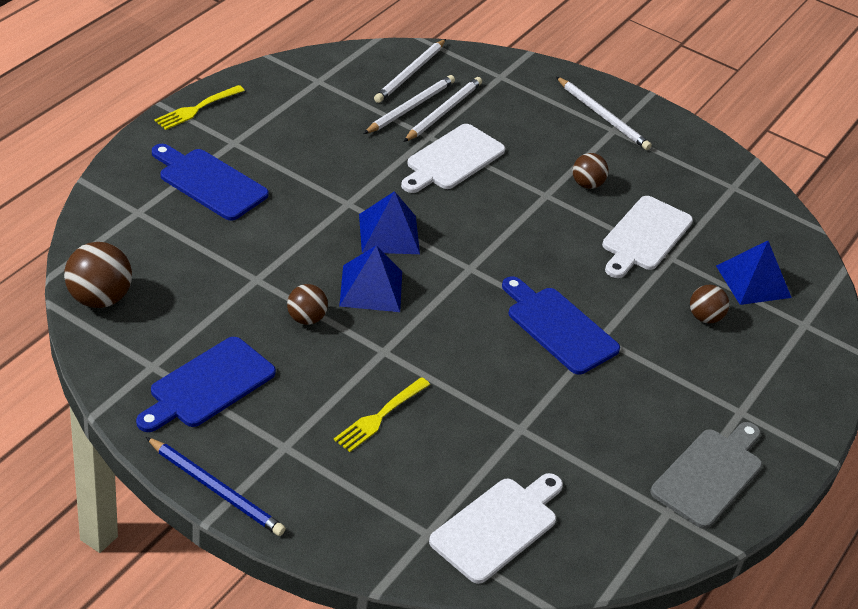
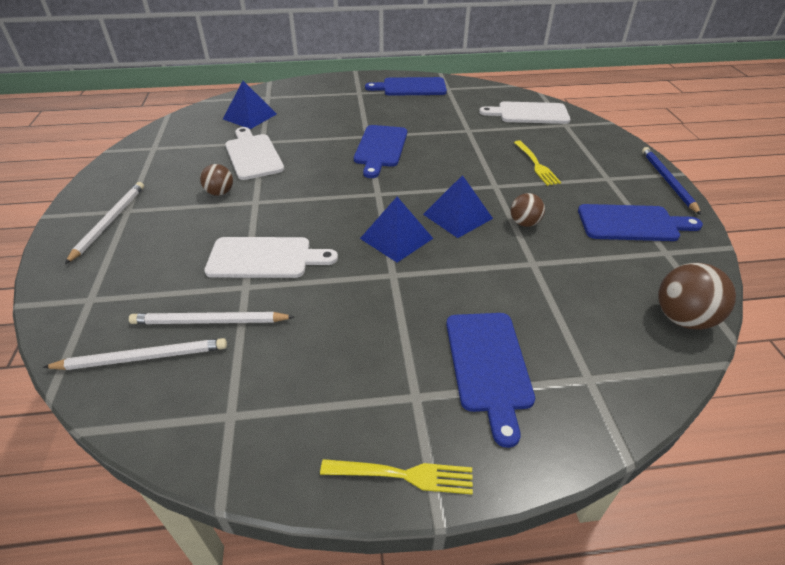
camera: 125 degrees left, 0 degrees up
yellow fork [334,377,430,452] -> yellow fork turned 75 degrees clockwise [514,140,561,186]
white pencil [404,77,482,142] -> none
white cutting board [602,196,693,278] -> white cutting board turned 105 degrees counterclockwise [225,127,284,180]
grey cutting board [651,422,762,529] -> blue cutting board [365,77,447,96]
brown ball [690,285,729,323] -> none

